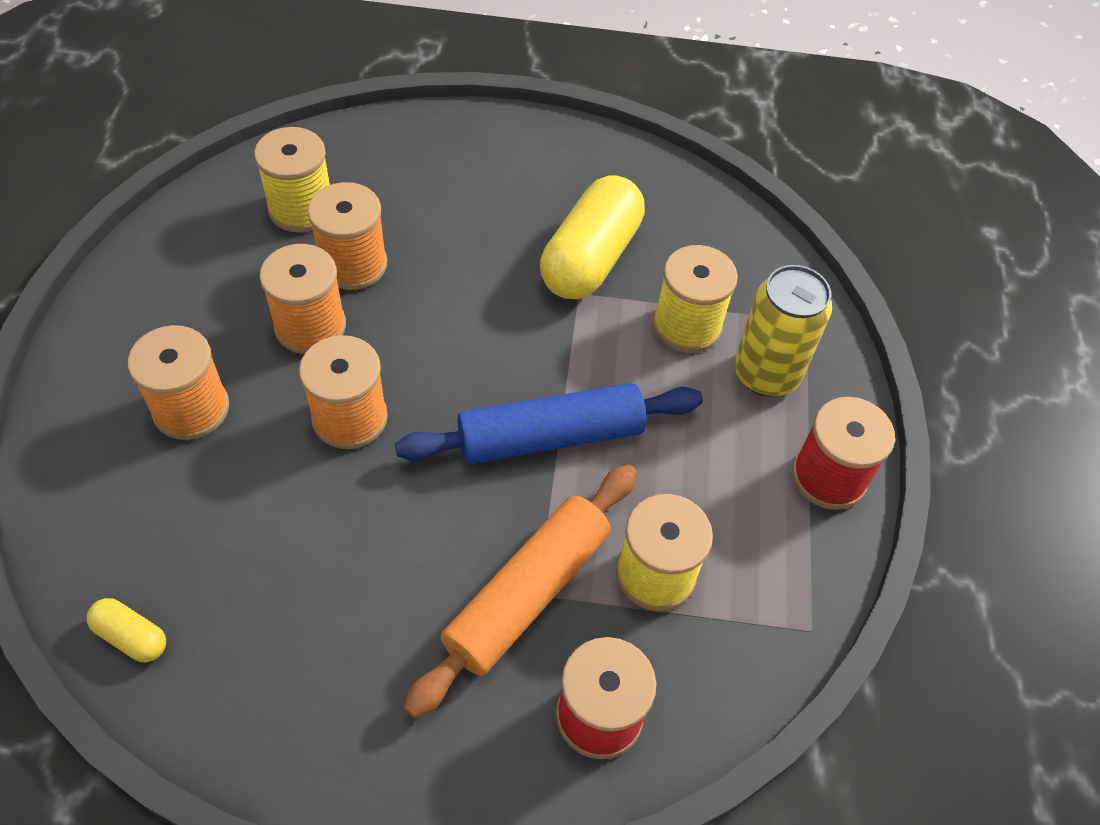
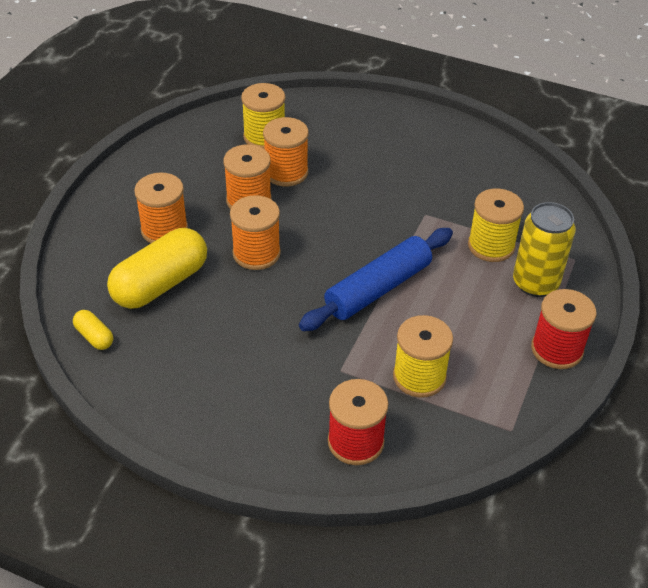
camera: 20 degrees right, 10 degrees down
blue rolling pin [395,383,703,464] -> blue rolling pin turned 45 degrees counterclockwise [299,228,453,331]
orange rolling pin [404,464,637,718] -> none
yellow capsule [540,175,645,299] -> yellow capsule moved to [107,228,207,309]

